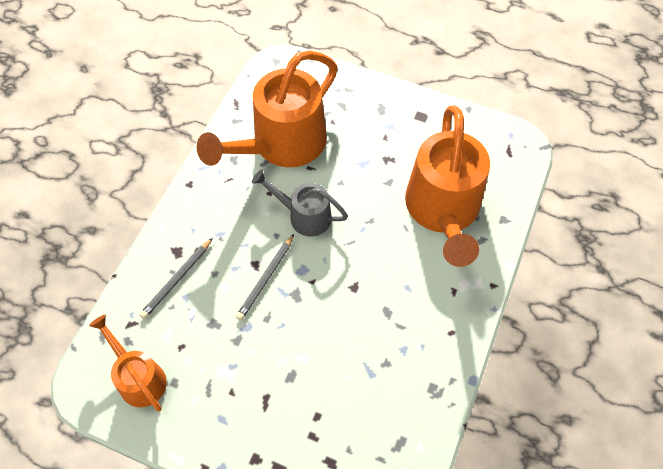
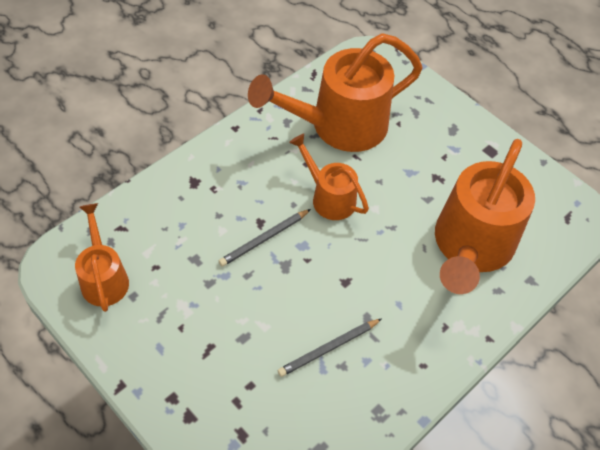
camera: 20 degrees right, 5 degrees down
grey pencil [139,238,213,319] -> grey pencil moved to [277,319,381,377]
grey watering can [252,170,348,237] -> orange watering can [289,134,369,220]

